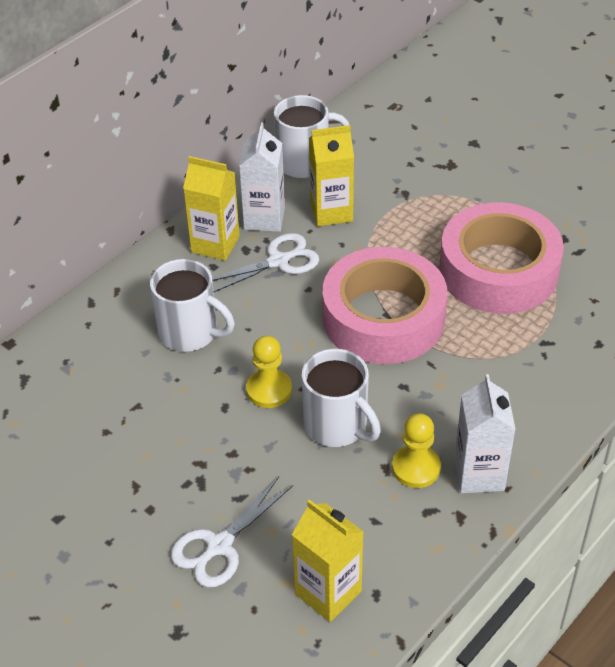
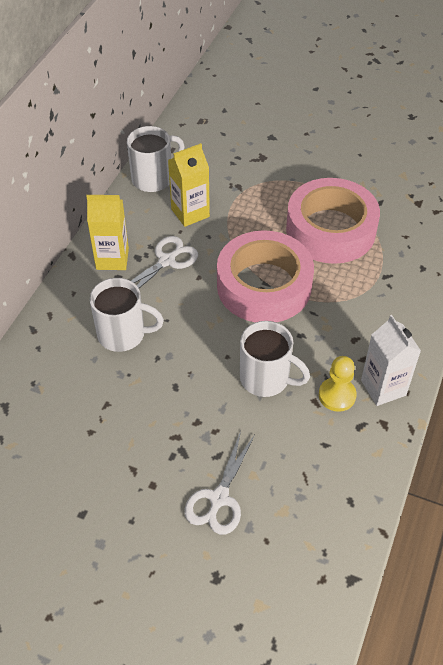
camera: 20 degrees left, 5 degrees up
white carton [239,123,285,232] -> none
yellow pawn [246,336,292,408] -> none
yellow carton [292,500,364,622] -> none

